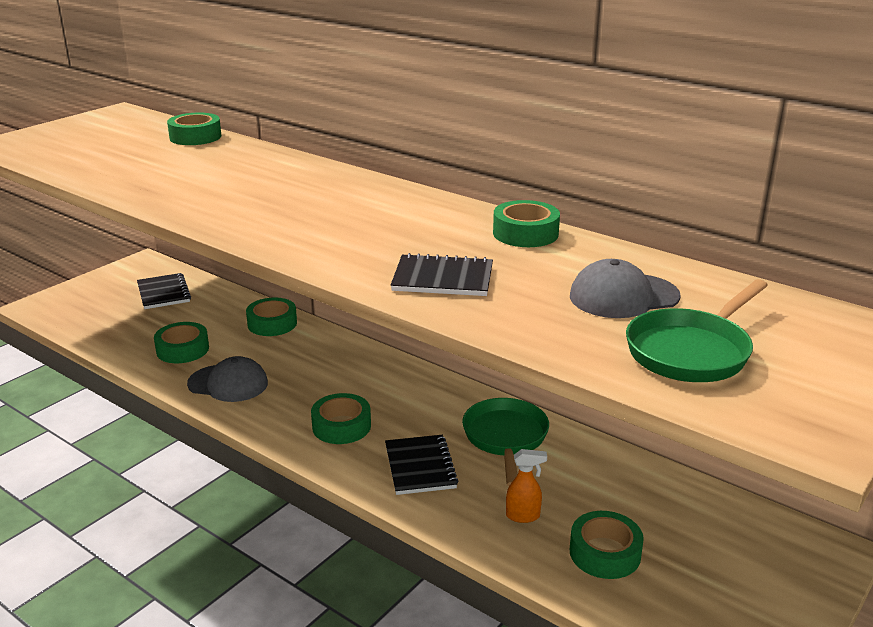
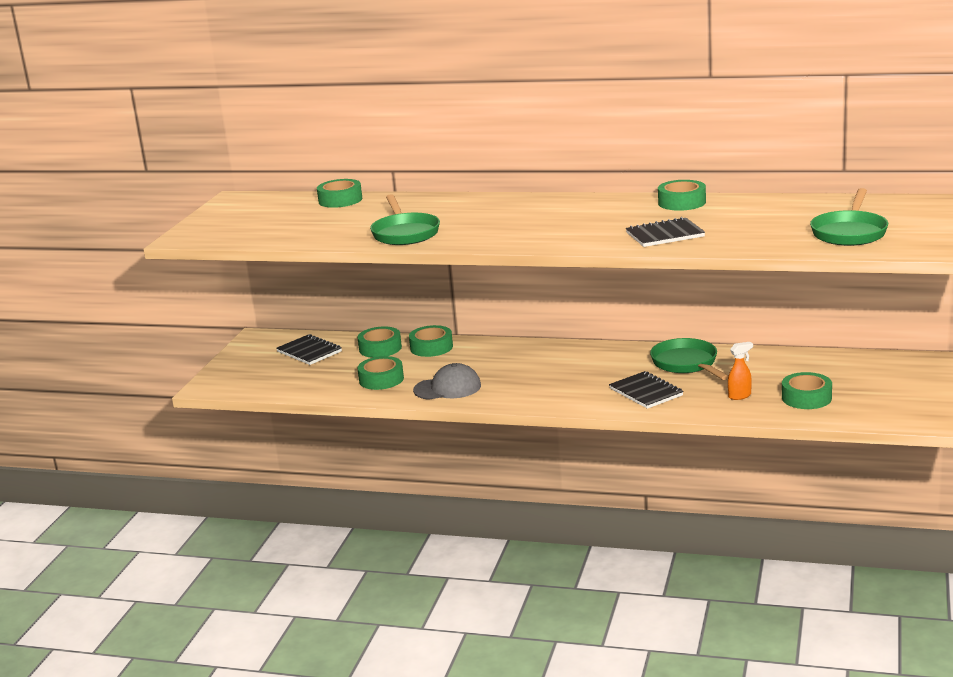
camera: 20 degrees left, 5 degrees down
green tape [311,393,371,444] -> green tape moved to [357,326,402,358]
grey cap [570,259,681,318] -> none
none -> green pan [370,194,440,245]

